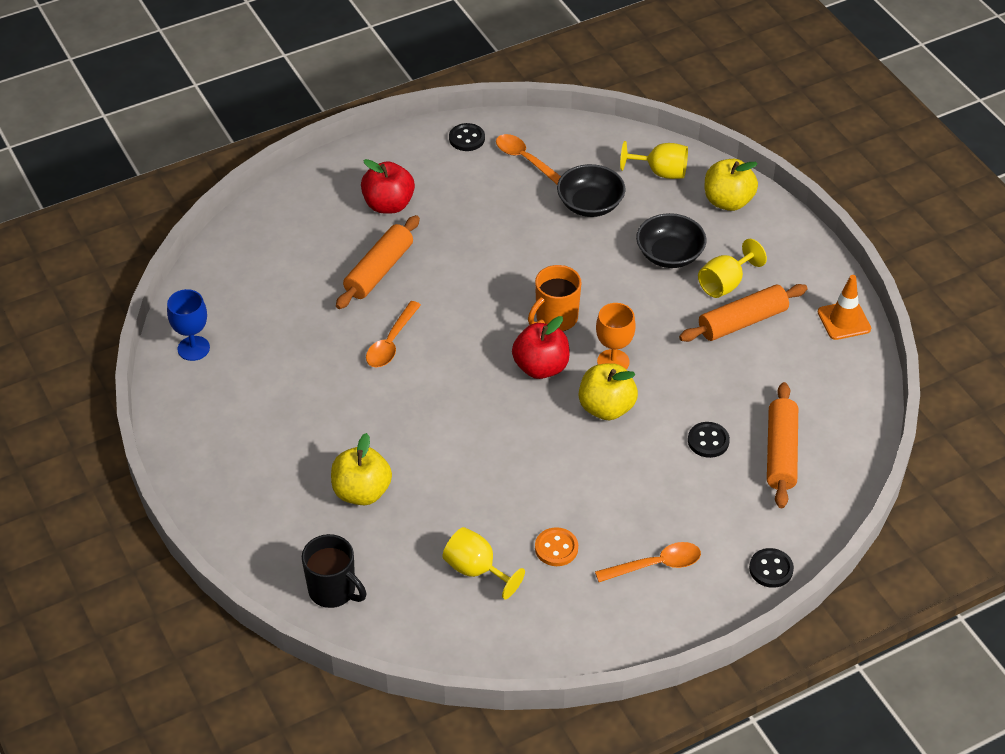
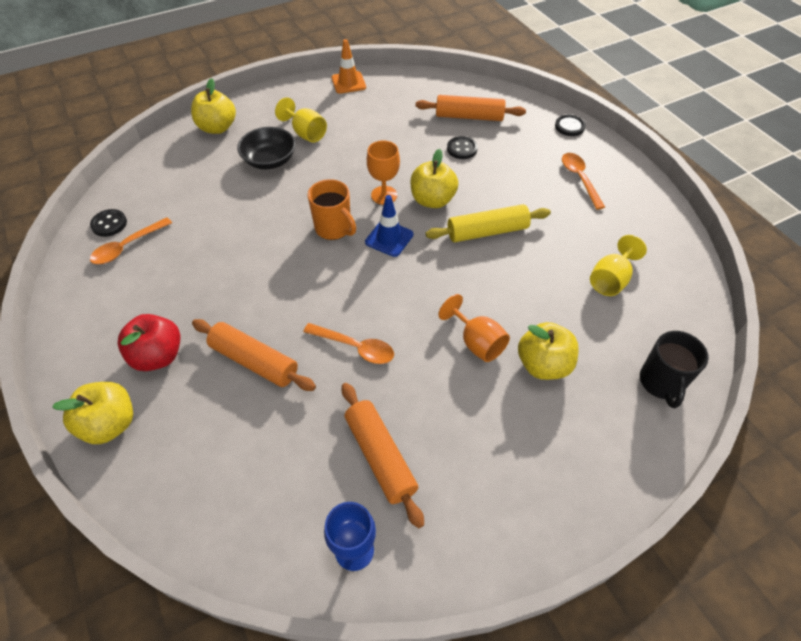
camera: 90 degrees left, 5 degrees up
black mug [302,534,366,608] -> black mug turned 150 degrees clockwise [640,331,709,408]
black button [449,123,485,151] -> black button moved to [90,209,127,237]
red apple [512,316,570,379] -> blue traffic cone [365,195,413,257]
orange button [535,527,578,566] -> none
black bowl [557,164,625,217] -> none
yellow goblet [620,141,688,179] -> none
orange rolling pin [679,284,808,342] -> orange rolling pin moved to [342,383,424,528]
none -> yellow apple [52,382,133,444]
none -> yellow rolling pin [426,204,551,242]
none -> orange goblet [438,294,510,362]

